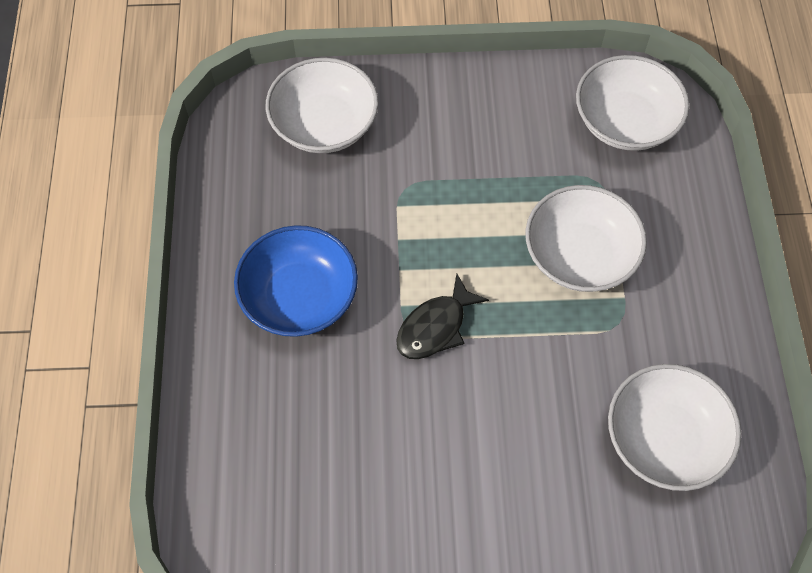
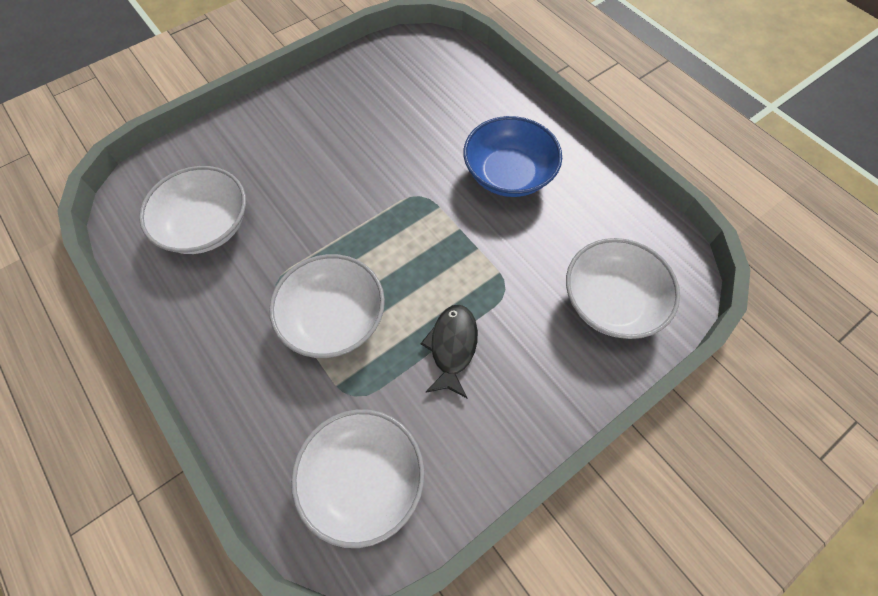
camera: 145 degrees right, 0 degrees up
black fish [396,274,489,359] -> black fish moved to [420,305,478,398]

